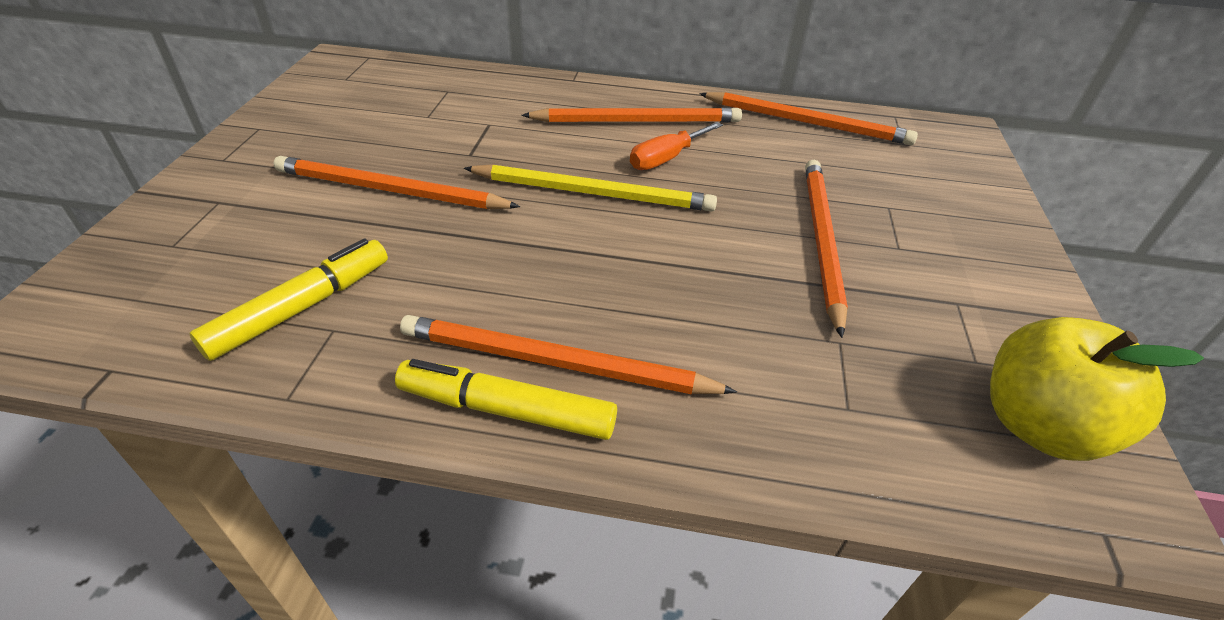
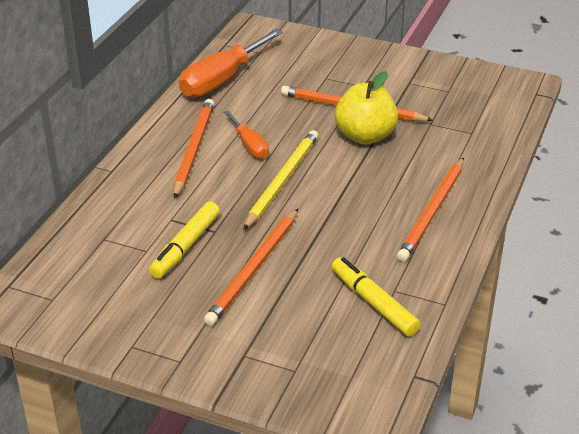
camera: 75 degrees left, 5 degrees down
yellow marker [395,359,617,440] -> yellow marker moved to [149,201,220,279]
orange pencil [699,92,918,145] -> orange screwdriver [179,29,283,98]
yellow apple [990,317,1204,461] -> yellow apple moved to [335,71,398,145]

